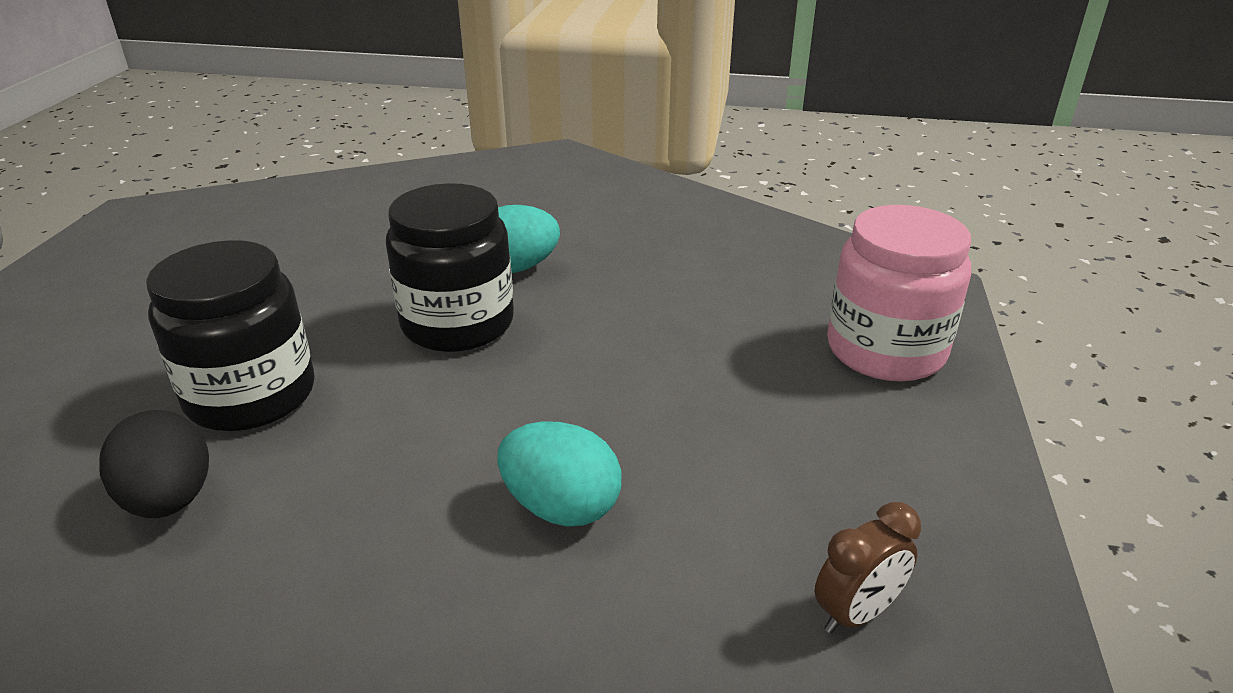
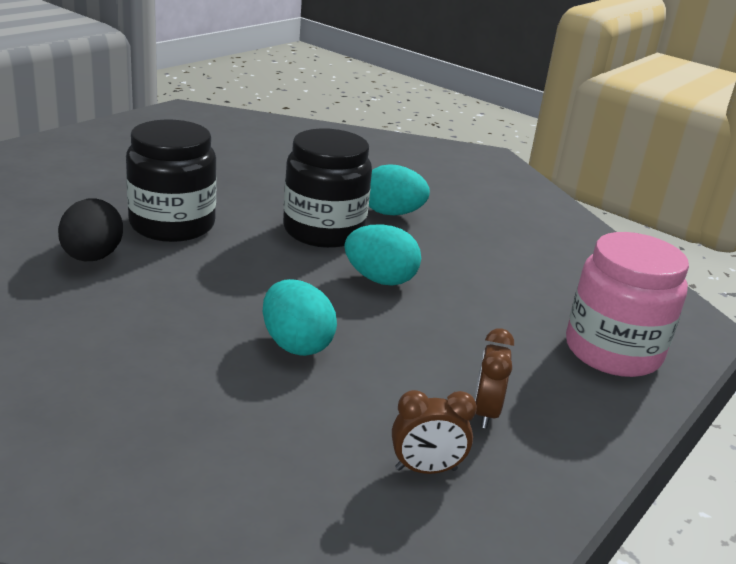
camera: 25 degrees right, 5 degrees down
none -> turquoise egg [344,224,421,286]
none -> brown clock [474,328,514,429]

